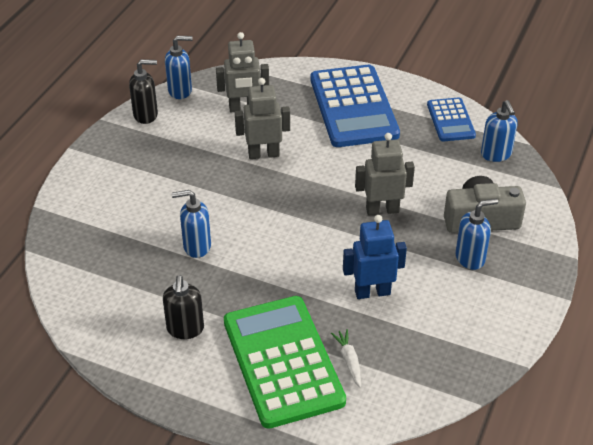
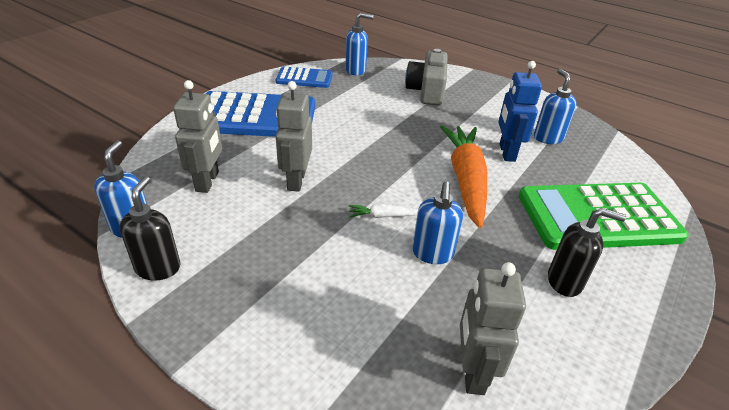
camera: 80 degrees left, 5 degrees down
white carrot [331,329,361,388] -> white carrot moved to [349,204,418,218]
grey robot [355,133,415,215] -> grey robot moved to [460,262,526,395]
blue soap dispenser [456,198,498,270] -> blue soap dispenser moved to [534,69,577,144]
none -> orange carrot [440,125,487,228]

